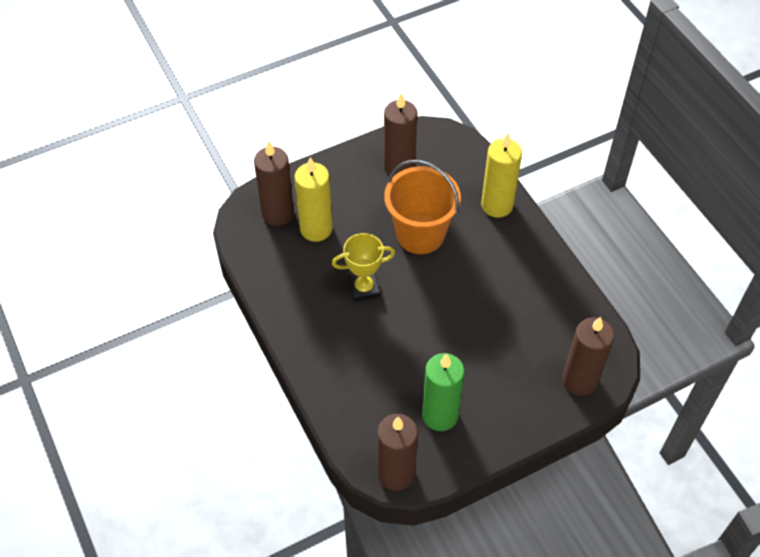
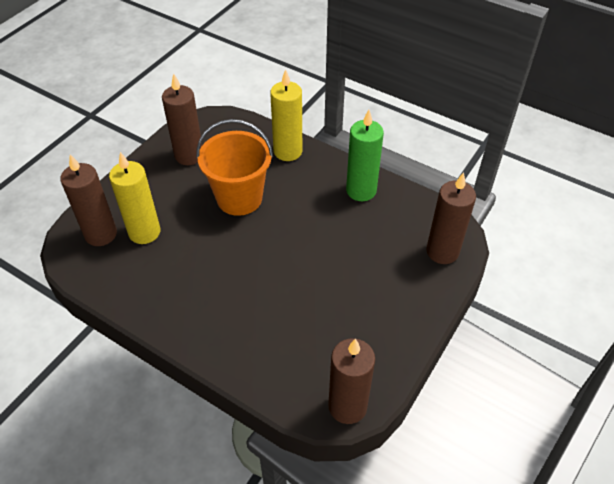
camera: 30 degrees left, 5 degrees down
yellow trophy [332,233,395,302] -> none
green candle [422,353,464,431] -> green candle moved to [346,110,384,201]

